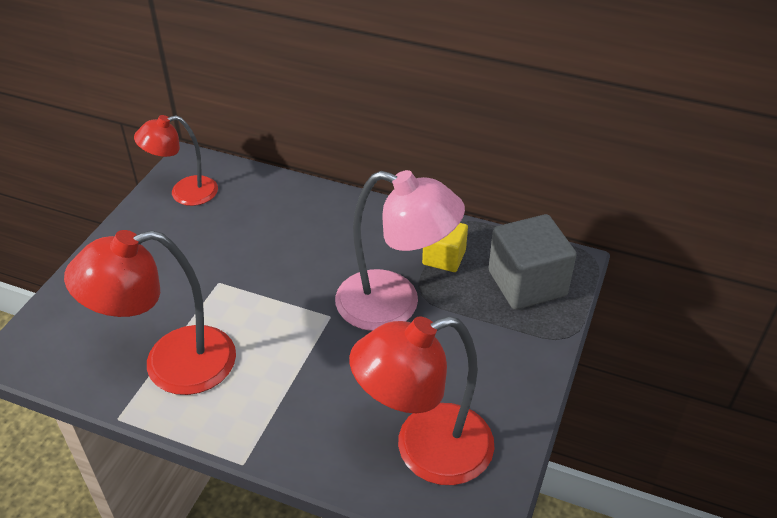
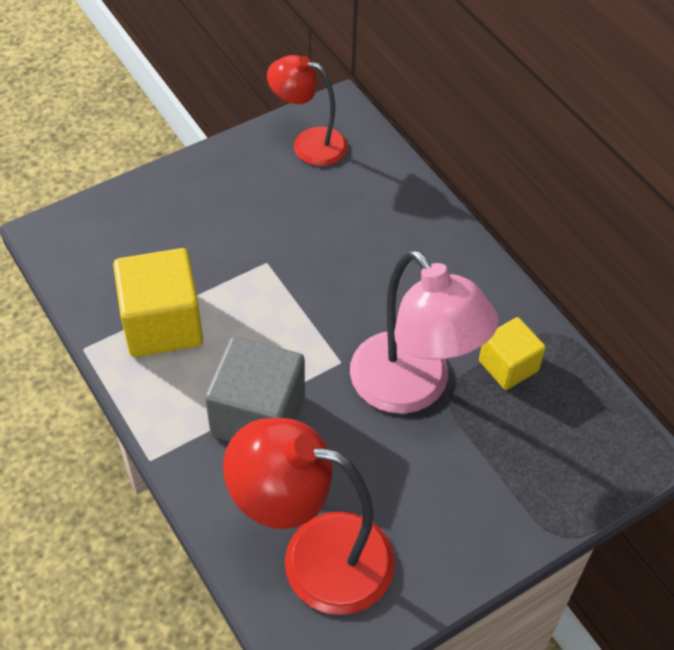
camera: 35 degrees right, 10 degrees up
red lamp [64,230,236,395] -> yellow cube [113,248,203,357]
grey cube [489,214,576,310] -> grey cube moved to [205,336,305,442]

